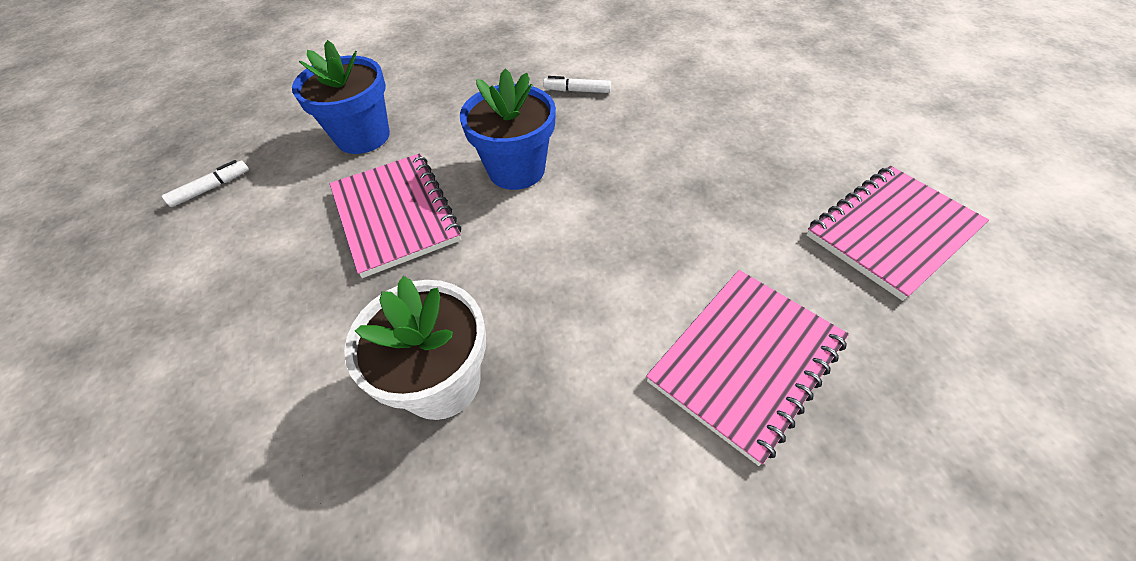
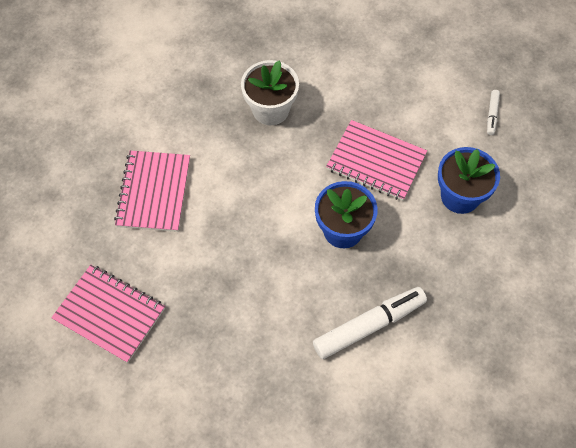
camera: 140 degrees right, 10 degrees up
white marker [543,76,611,93] -> white marker [313,287,427,359], size x2.14
pink notebook [806,166,989,301] -> pink notebook turned 75 degrees counterclockwise [51,265,165,363]

